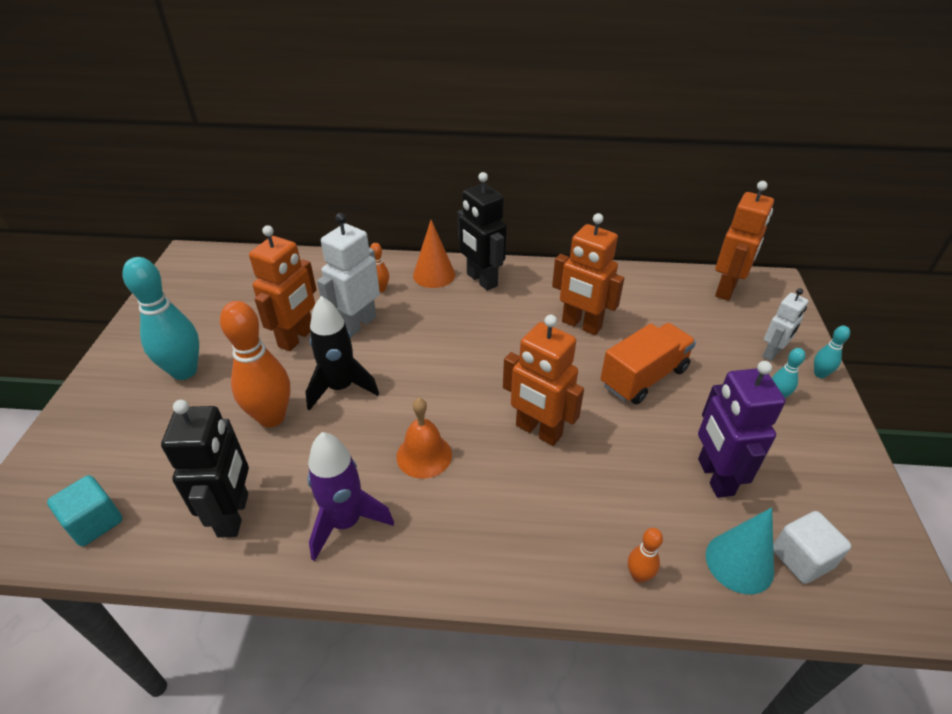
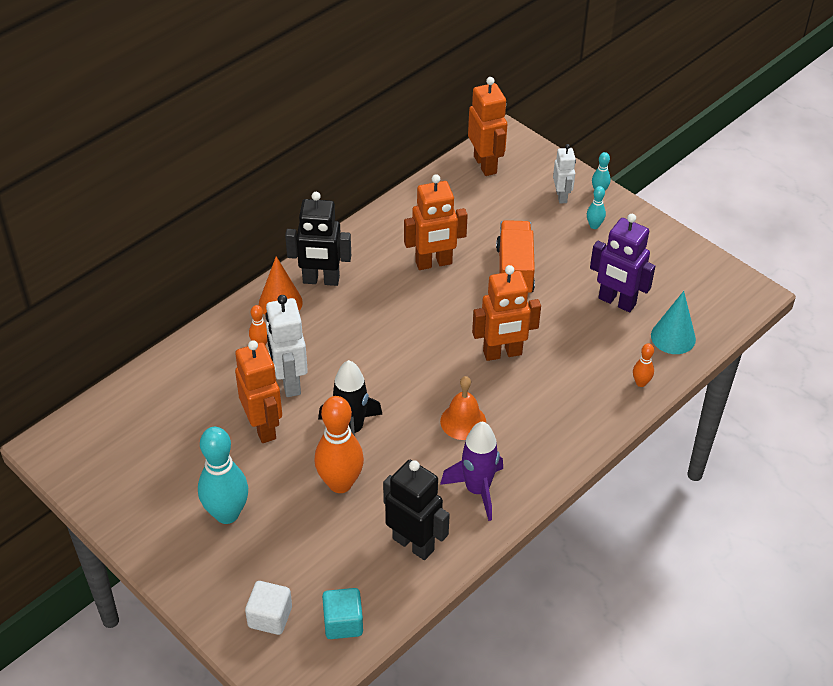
camera: 50 degrees left, 5 degrees up
white cube [773,511,851,584] -> white cube moved to [245,581,292,635]

